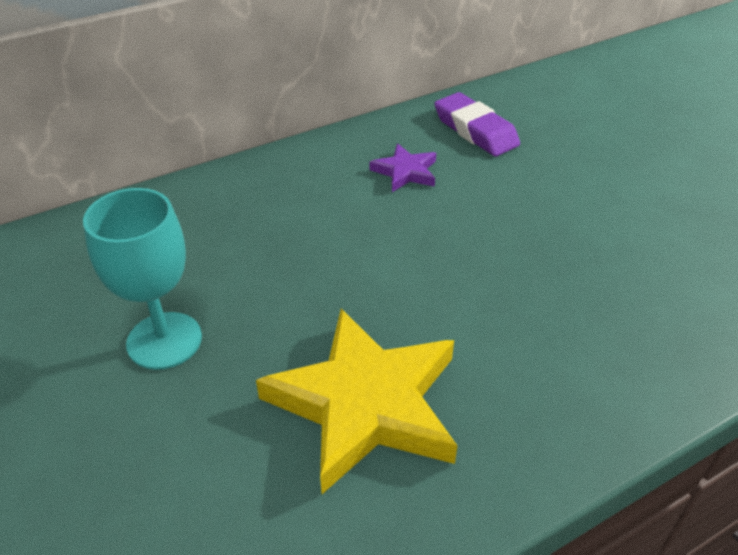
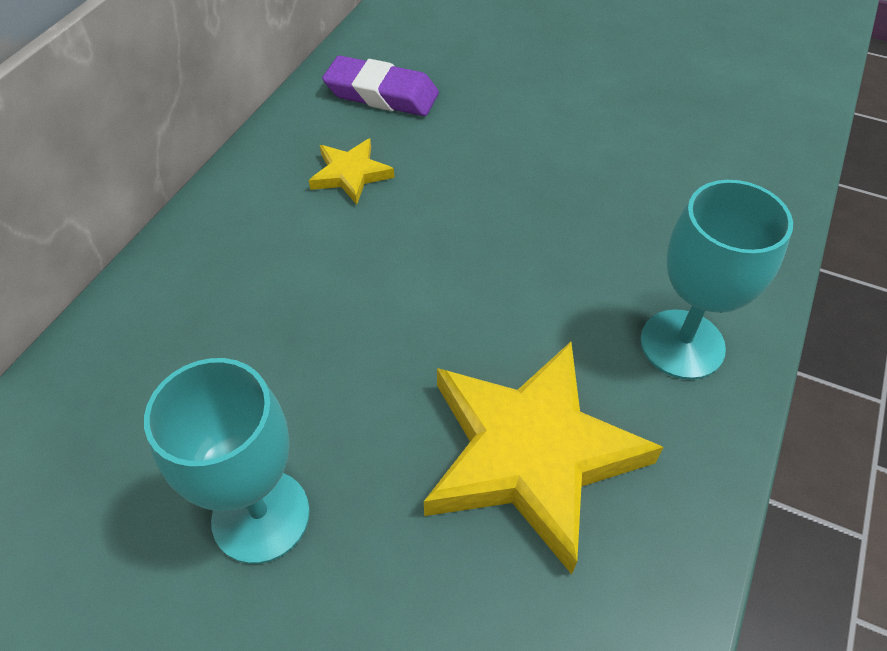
camera: 35 degrees left, 10 degrees up
purple star [369,144,436,192] -> yellow star [309,138,394,205]
none -> turquoise goblet [641,180,793,380]

